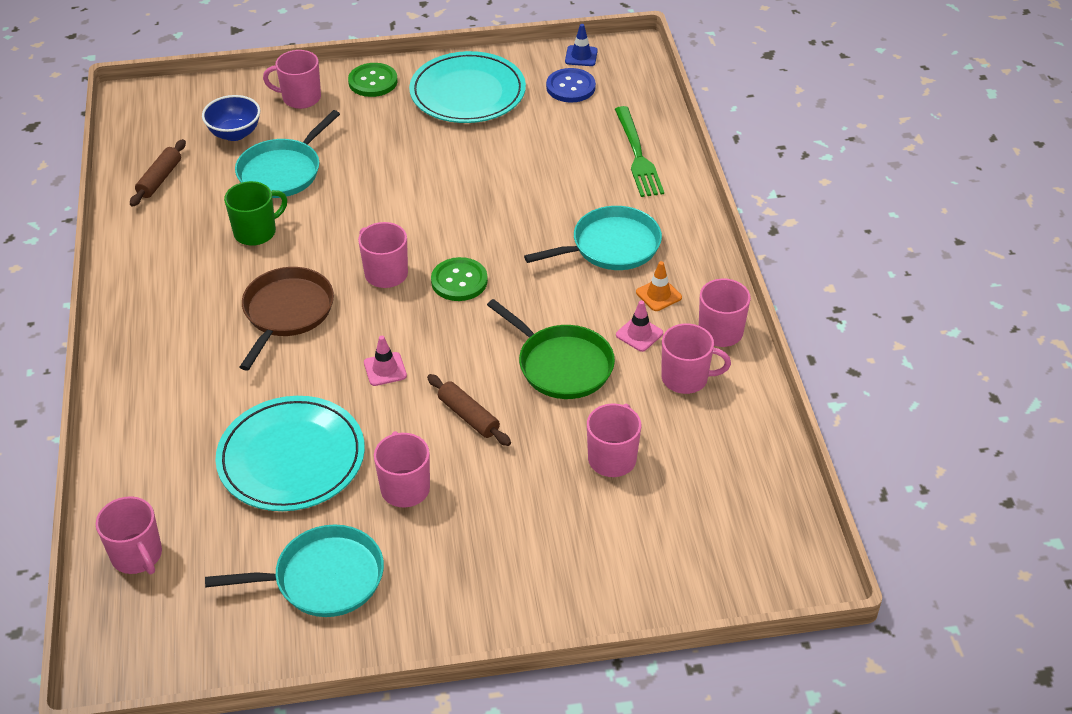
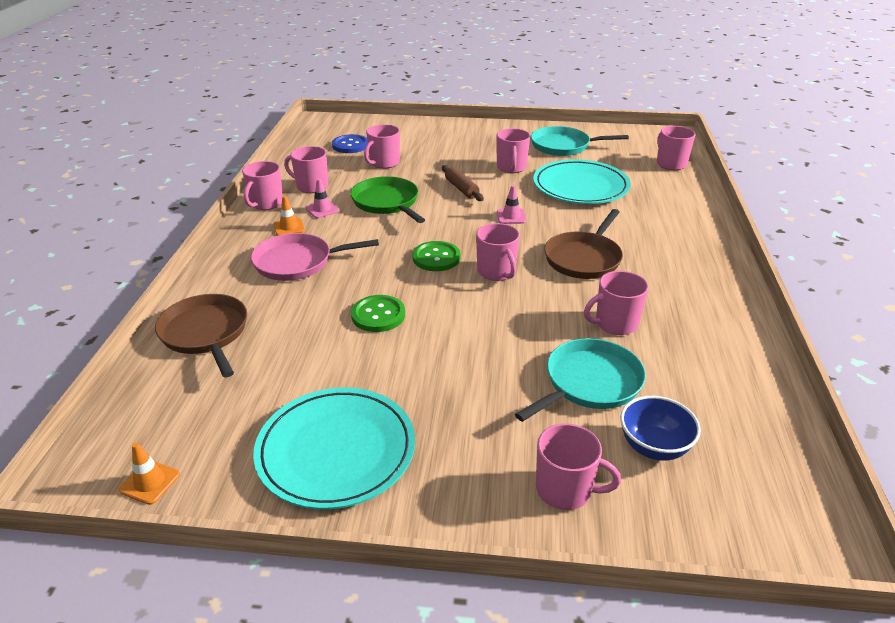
camera: 165 degrees left, 10 degrees down
brown rolling pin [130,139,186,207] -> none
green mug [224,181,287,246] -> pink mug [584,271,649,335]
green button [348,63,397,97] -> green button moved to [351,295,405,332]
turquoise pan [524,206,662,270] -> pink pan [251,233,379,281]
blue button [546,68,596,102] -> blue button moved to [332,134,368,153]
blue traffic cone [565,24,598,66] -> orange traffic cone [119,442,180,505]
green fork [615,106,664,197] -> brown pan [155,294,247,377]

